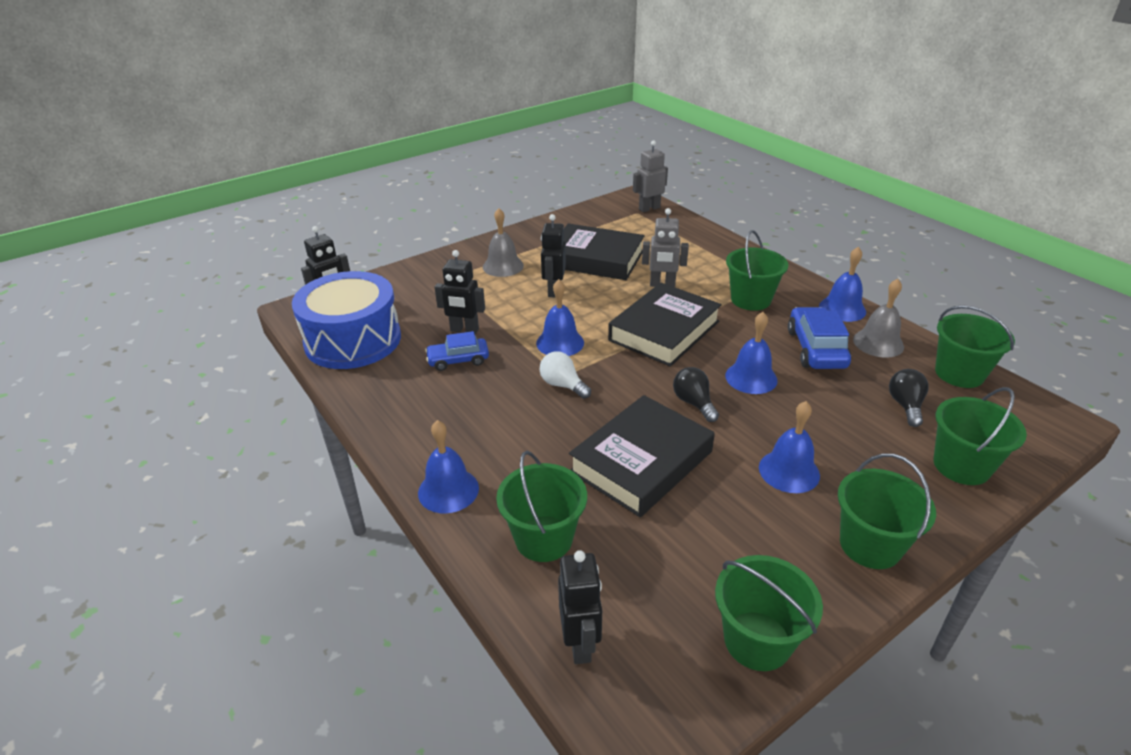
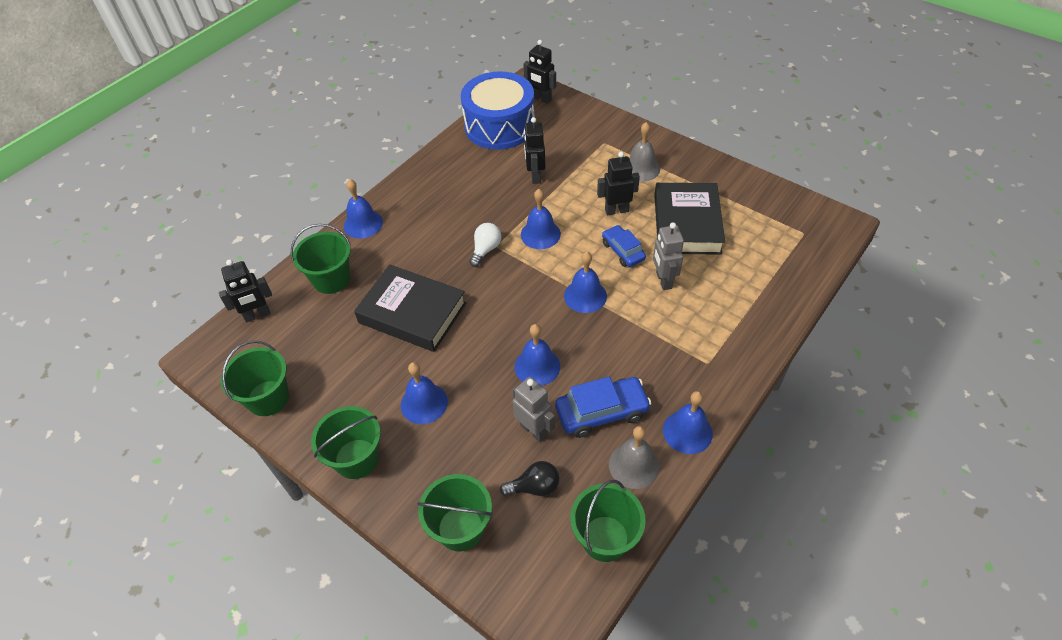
camera: 75 degrees right, 15 degrees up
blue car [425,331,489,371] -> blue car moved to [602,225,646,267]
black book [608,283,722,367] -> blue bell [564,252,607,313]
grey robot [633,140,668,212] -> grey robot moved to [513,377,555,442]
black light bulb [673,367,719,422] -> none
green bucket [726,230,788,311] -> none

